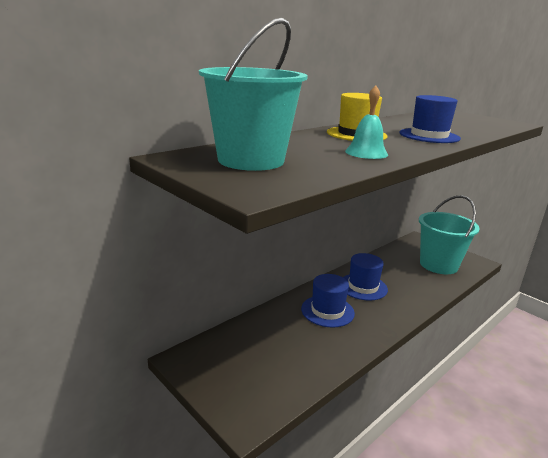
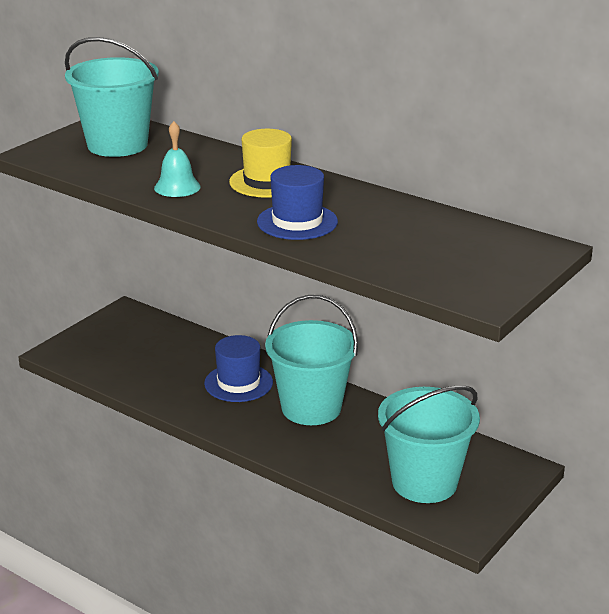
camera: 80 degrees right, 5 degrees up
blue hat [343,253,388,301] -> turquoise bucket [265,295,358,425]

